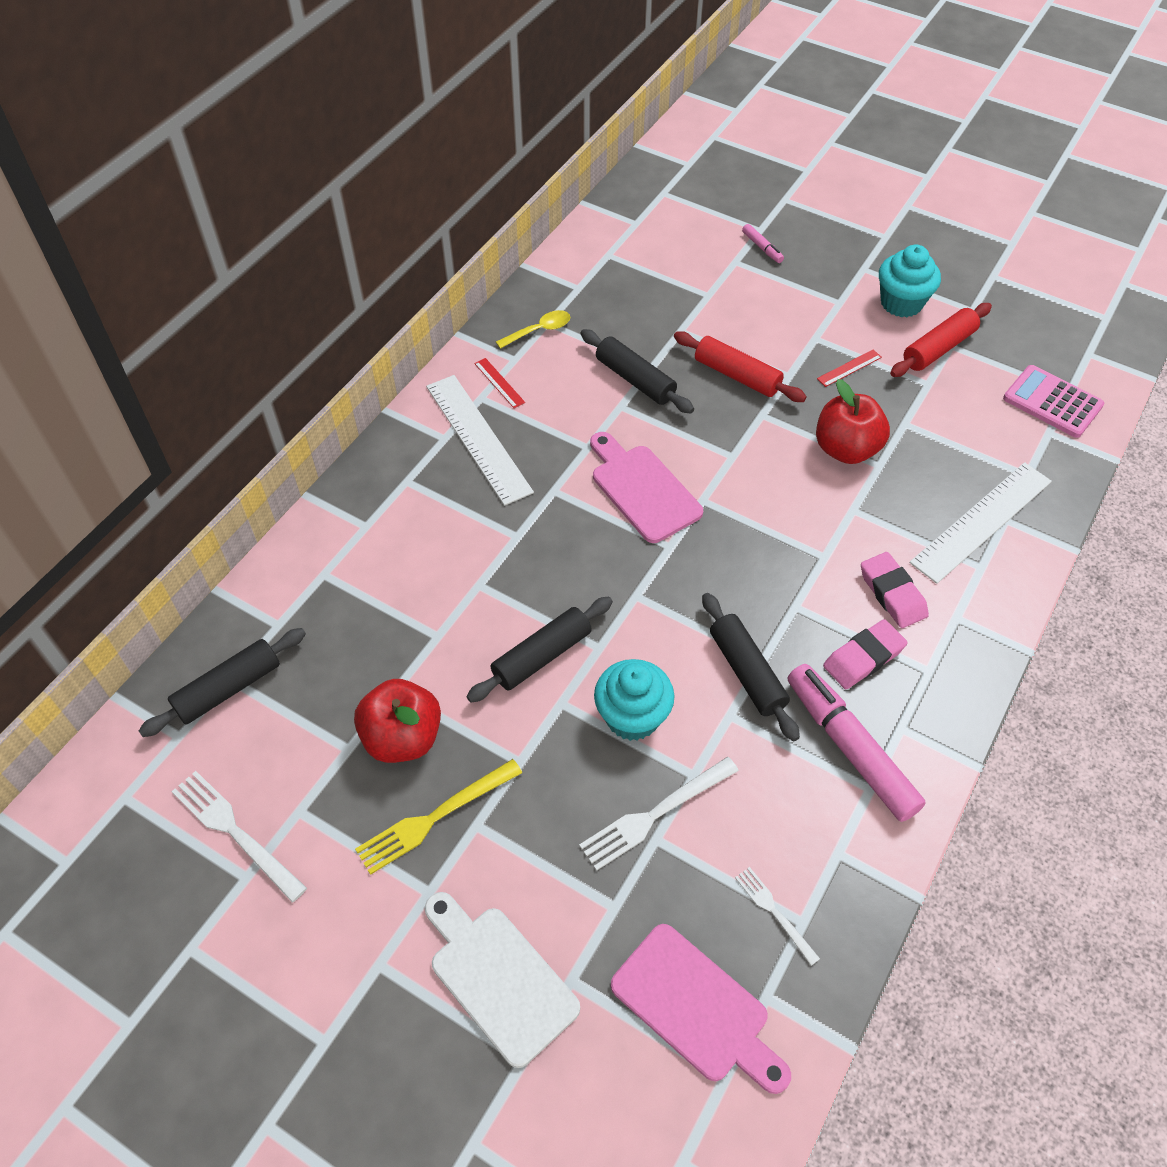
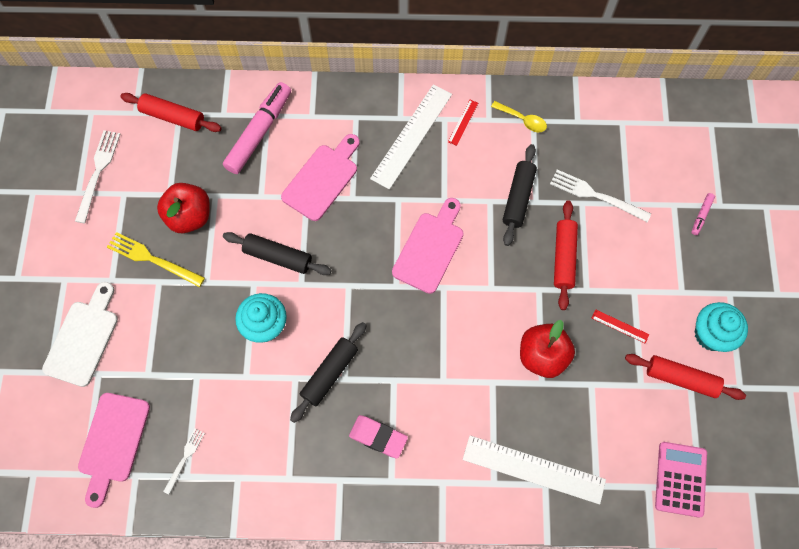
camera: 60 degrees right, 15 degrees up
black rolling pin [139,628,306,737] -> red rolling pin [120,93,222,132]
white fork [579,757,739,871] -> white fork moved to [550,170,651,222]
pink marker [788,664,926,822] -> pink marker moved to [223,82,291,174]
pink eraser [861,552,929,628] -> none
none -> pink cutting board [281,134,360,221]

